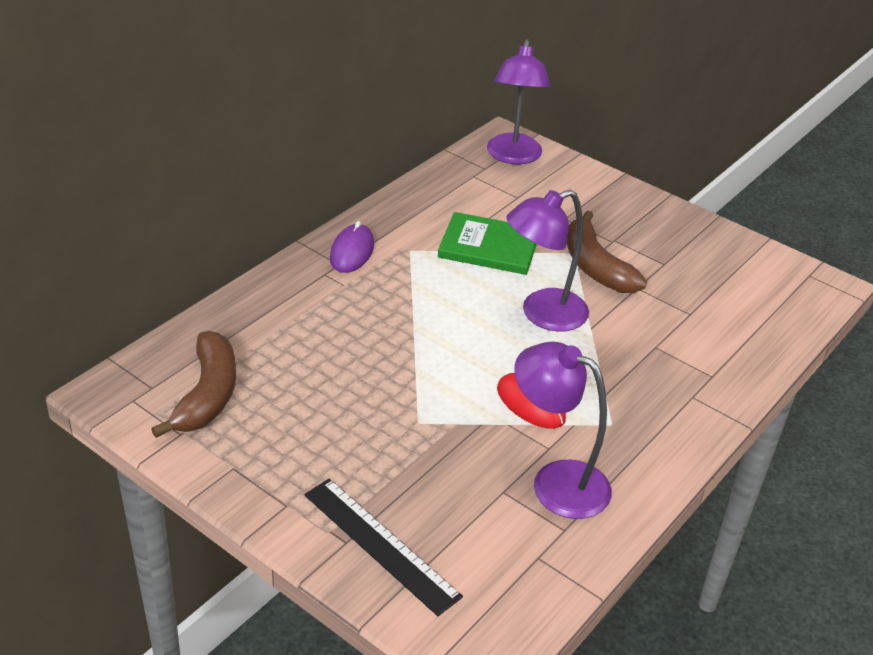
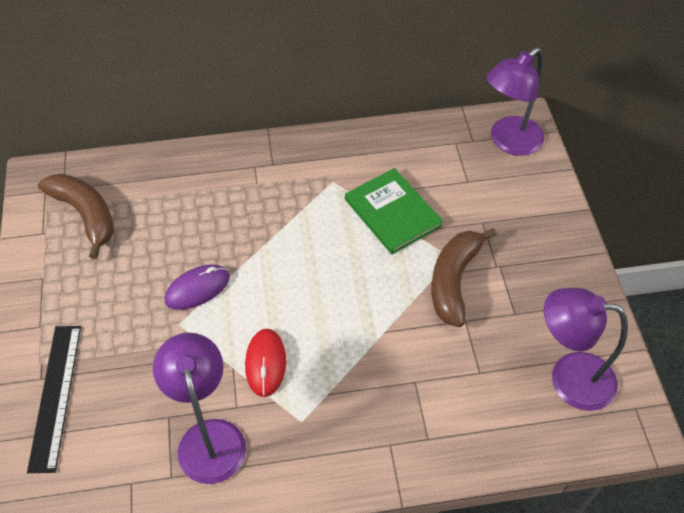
camera: 45 degrees right, 15 degrees up
brown banana [151,331,236,438] -> brown banana turned 90 degrees counterclockwise [38,174,114,259]
purple mouse [330,221,374,273] -> purple mouse moved to [164,265,230,310]
purple lamp [507,190,589,331] -> purple lamp moved to [544,288,628,411]

